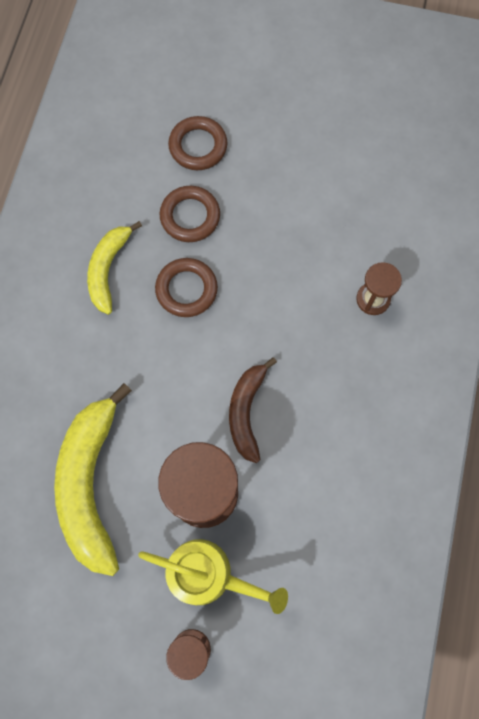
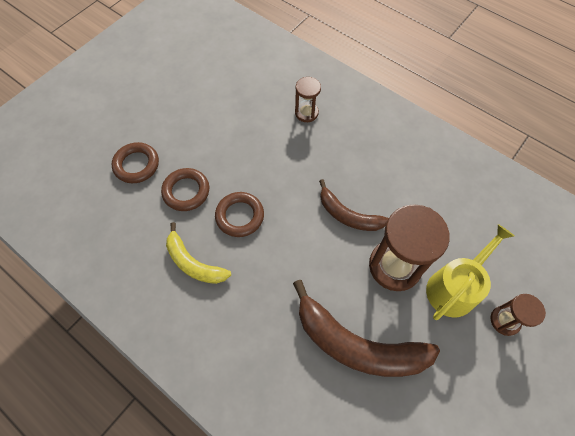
camera: 65 degrees left, 10 degrees down
yellow banana [54,383,132,576] -> brown banana [293,280,440,377]

